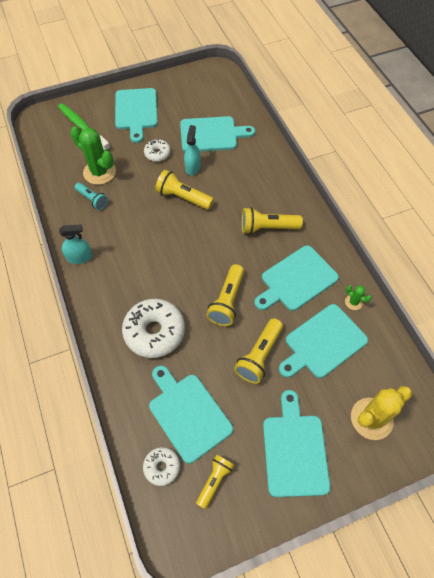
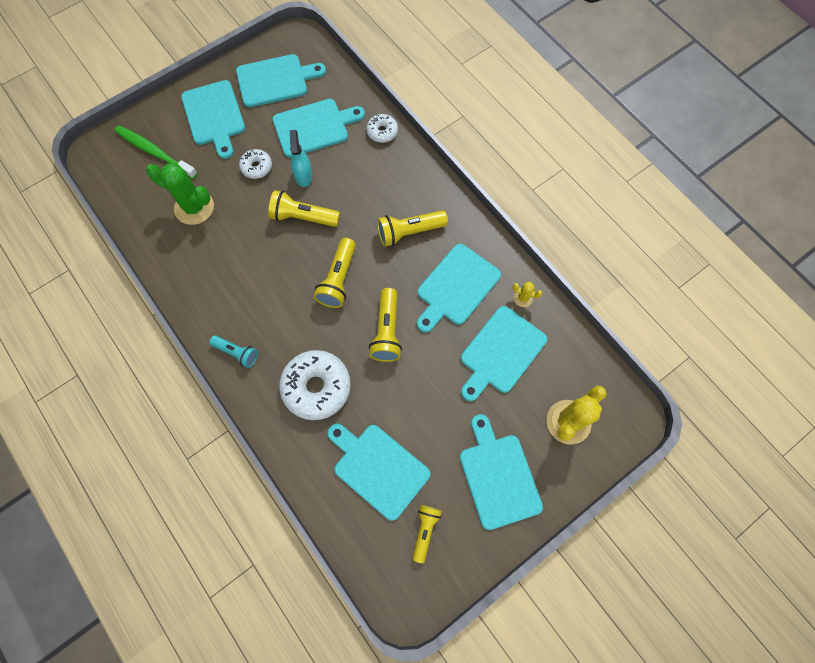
camera: 15 degrees left, 10 degrees up
turquoise spray bottle [59,225,92,264] -> none
turquoise flashlight [75,183,108,210] -> turquoise flashlight moved to [209,335,258,368]
white donut [143,447,180,486] -> white donut moved to [367,114,398,143]
yellow flashlight [234,318,283,384] -> yellow flashlight moved to [314,238,356,308]
green cactus [345,285,371,310] -> yellow cactus [512,282,542,307]
none -> turquoise cutting board [236,54,326,107]

